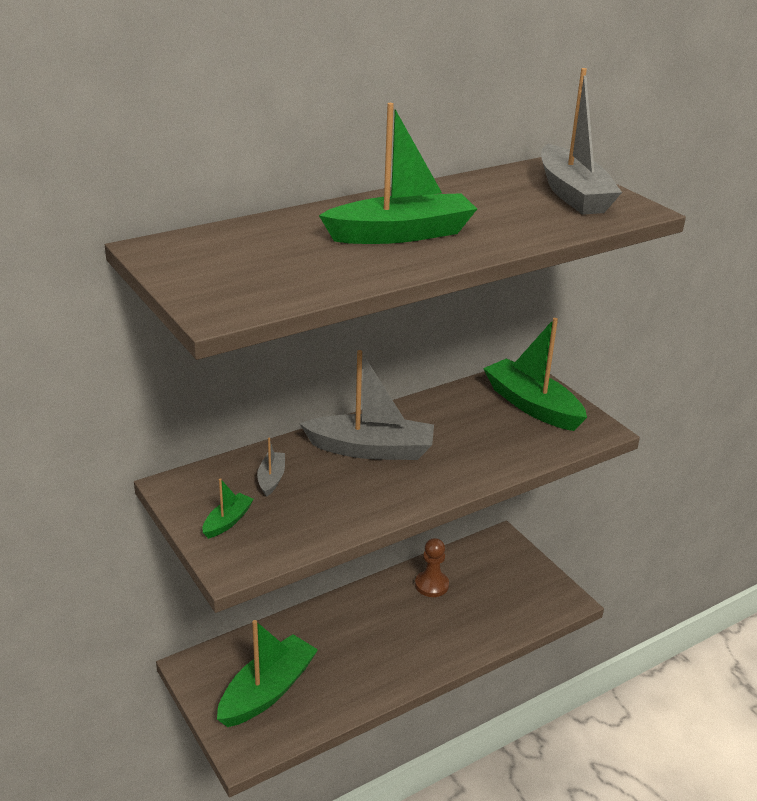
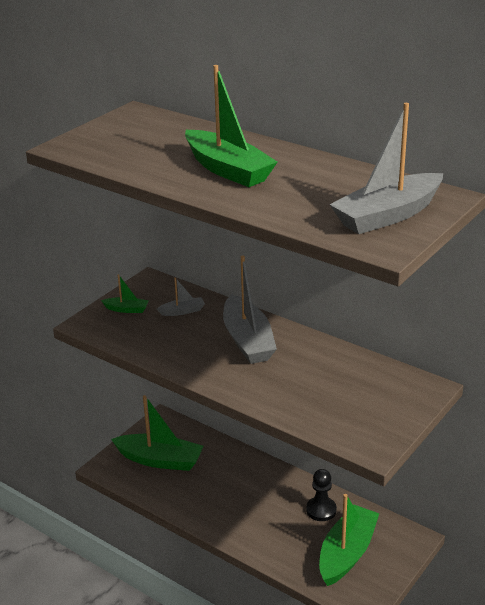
camera: 70 degrees right, 0 degrees up
brown pawn [415,538,449,597] -> black pawn [306,469,337,521]
green boat [483,318,587,431] -> green boat moved to [319,494,379,586]

